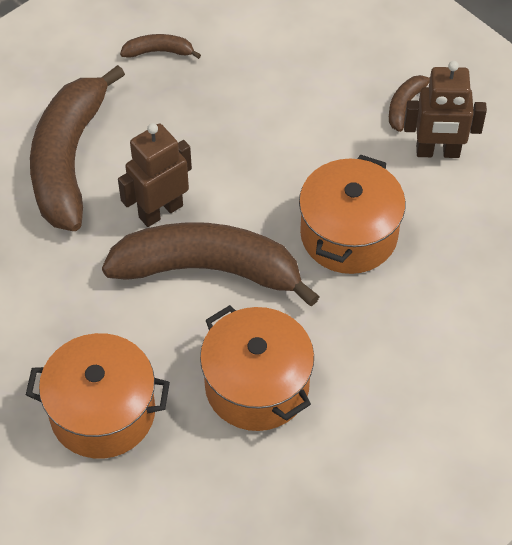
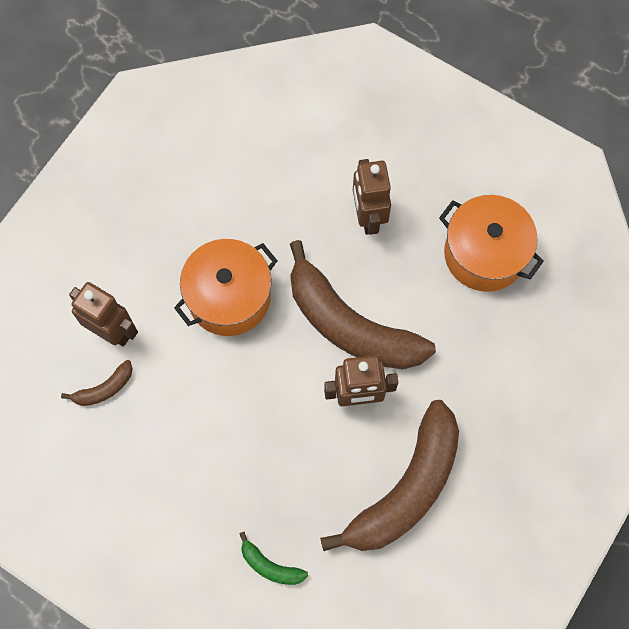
camera: 150 degrees left, 15 degrees up
brown banana [120,34,201,59] -> green banana [239,532,308,585]
orange pot [200,305,314,431] -> brown robot [353,159,391,235]

